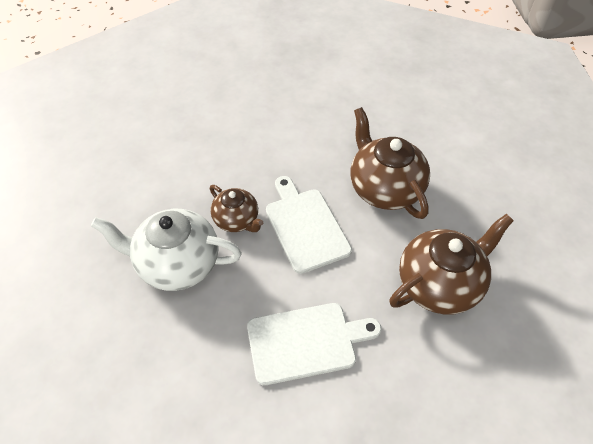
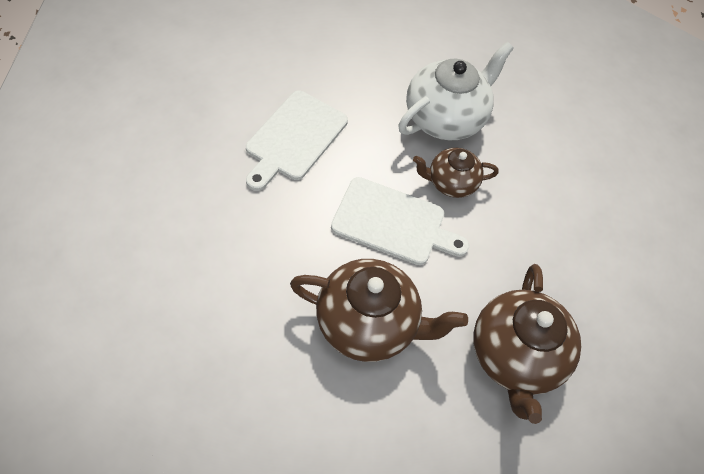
camera: 125 degrees right, 5 degrees up
brown teapot [389,214,514,315] -> brown teapot moved to [473,264,581,424]

